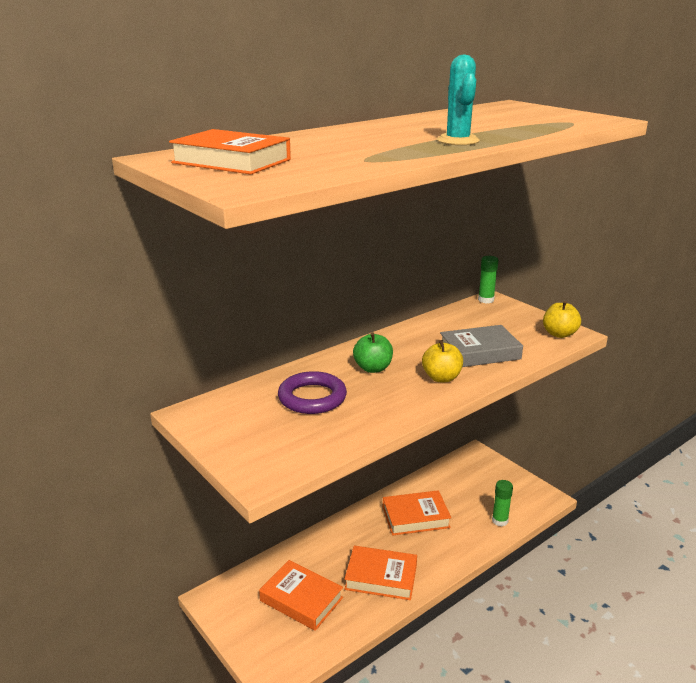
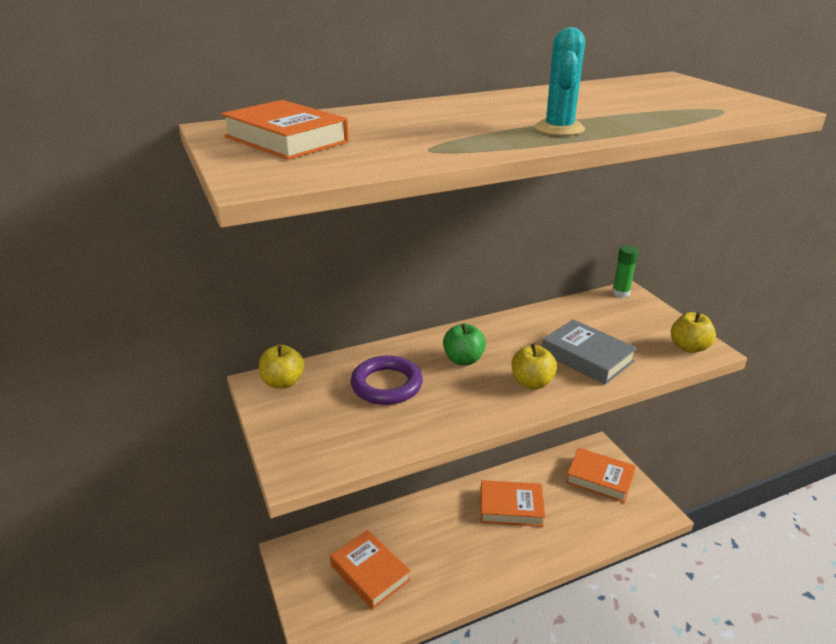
camera: 15 degrees right, 5 degrees up
orange book [345,546,417,600] -> orange book moved to [566,448,636,503]
grey book [440,325,523,367] -> grey book turned 45 degrees clockwise [542,319,637,385]
green glue stick [492,480,513,526] -> none
none -> yellow apple [259,345,304,389]

